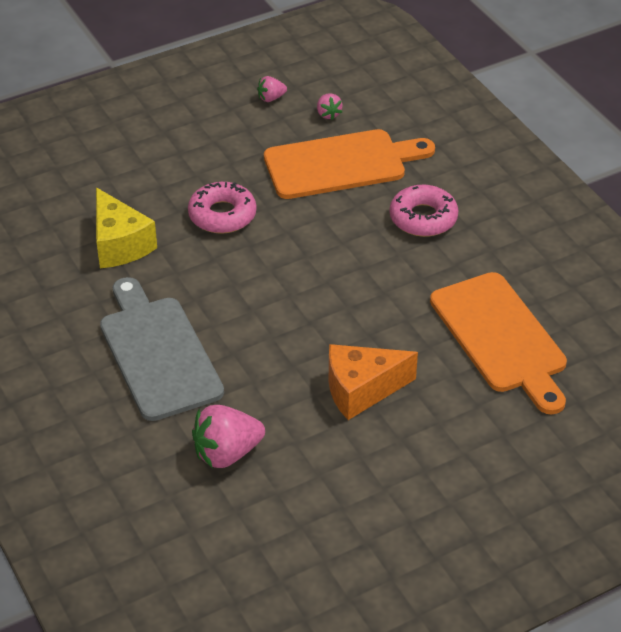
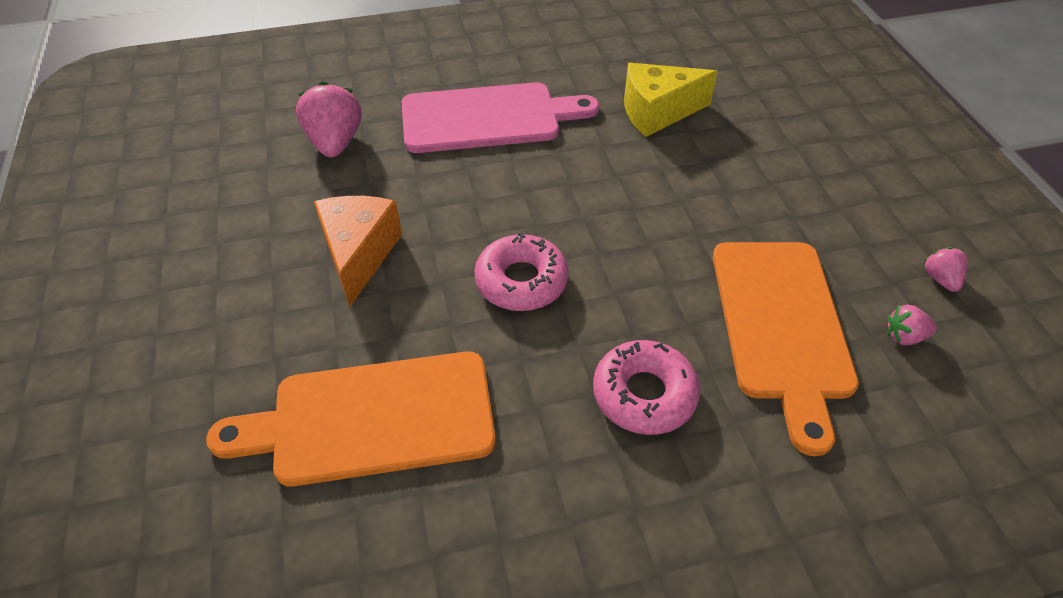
camera: 105 degrees right, 5 degrees up
grey cutting board [100,277,224,421] -> pink cutting board [401,82,599,153]
pink donut [188,182,256,234] -> pink donut moved to [474,233,569,311]

